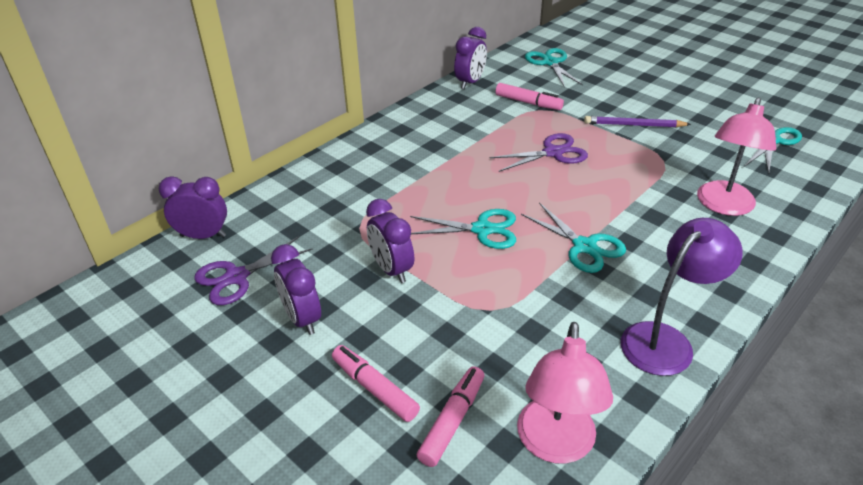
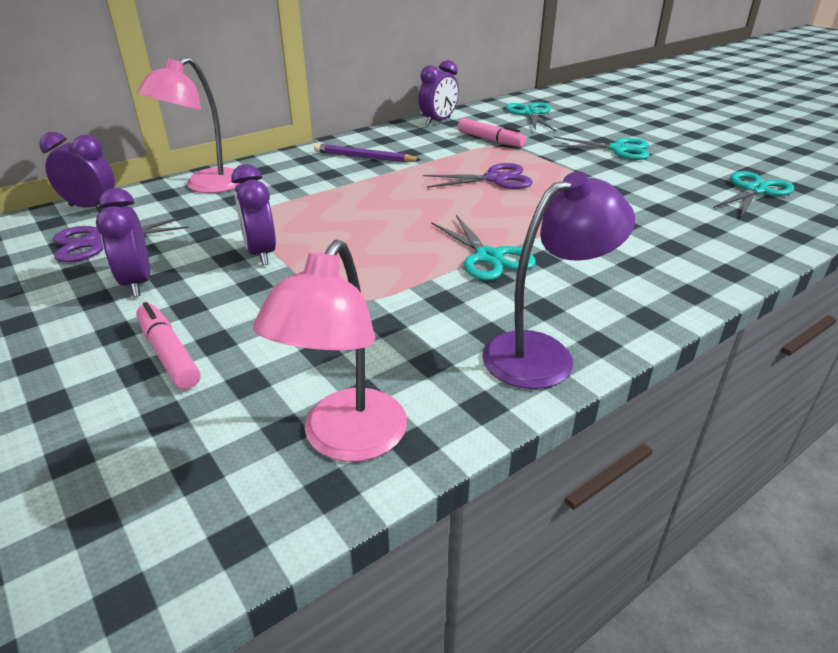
camera: 10 degrees right, 5 degrees down
turquoise scissors [410,209,516,249] -> turquoise scissors moved to [552,137,650,160]
pink marker [417,366,485,467] -> none
purple pencil [584,116,691,128] -> purple pencil moved to [314,144,421,162]
pink lamp [697,98,776,216] -> pink lamp moved to [137,57,240,193]

